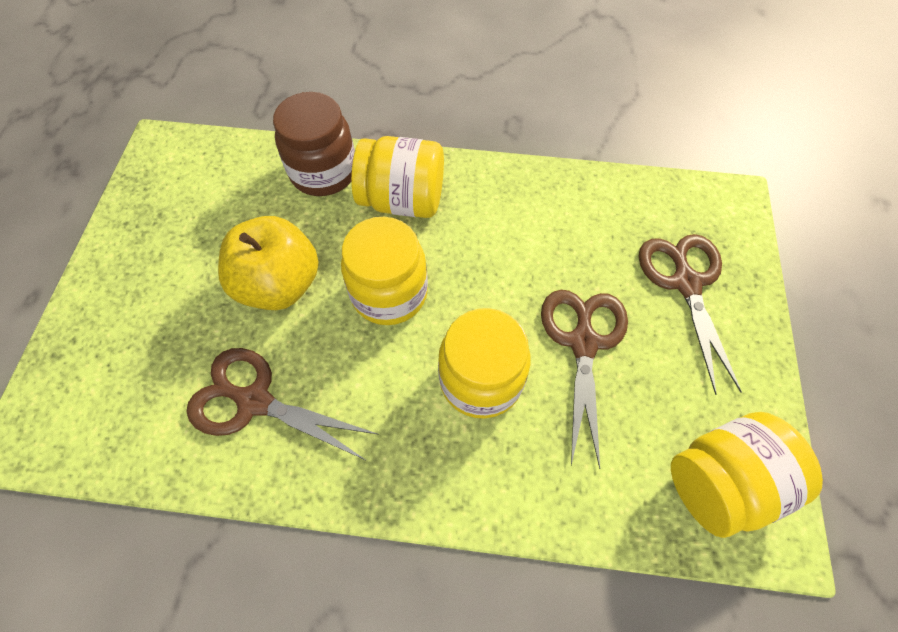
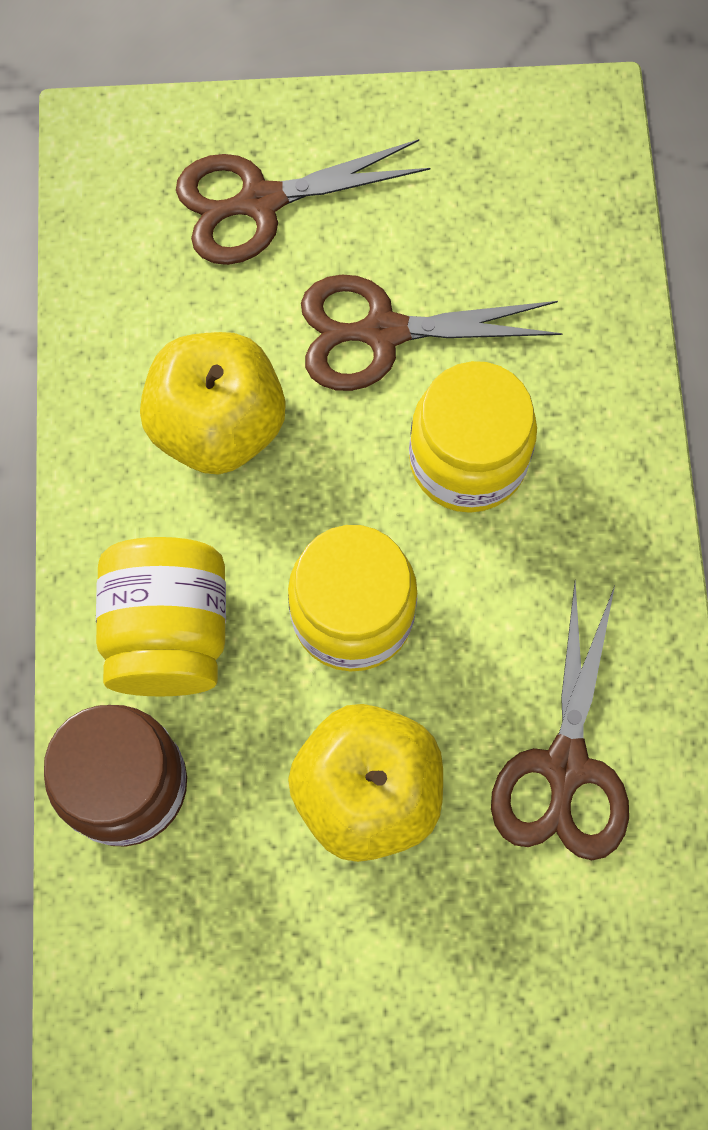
camera: 100 degrees left, 10 degrees up
yellow jar [671,412,823,538] -> none
none -> yellow apple [140,332,286,475]

